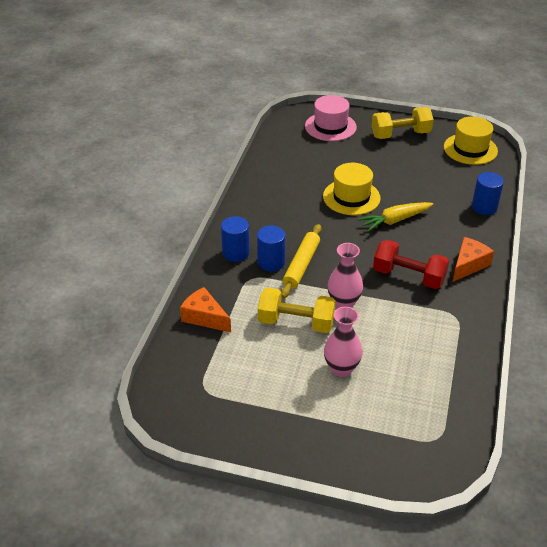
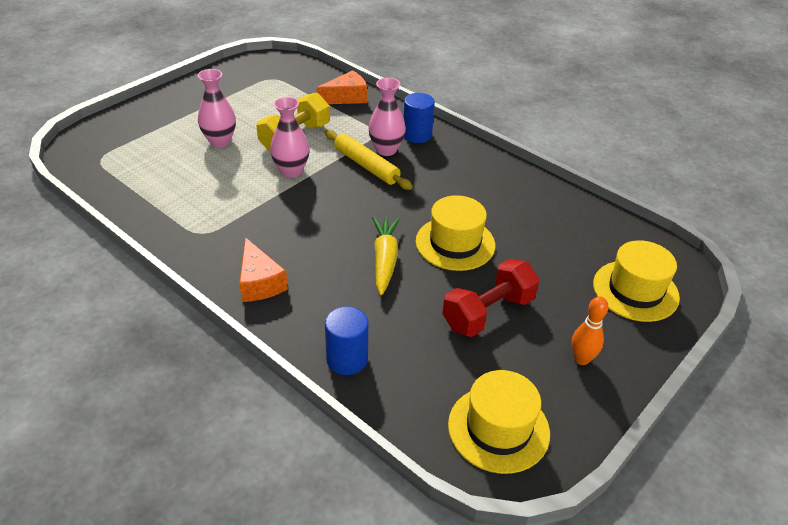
camera: 115 degrees right, 0 degrees up
blue cylinder [257,226,285,272] -> pink vase [368,78,406,156]
pink hat [305,95,357,141] -> yellow hat [593,240,680,322]
yellow dumbbell [372,107,434,139] -> orange bowling pin [572,296,609,365]
red dumbbell [373,240,449,289] -> red dumbbell moved to [442,259,540,337]

